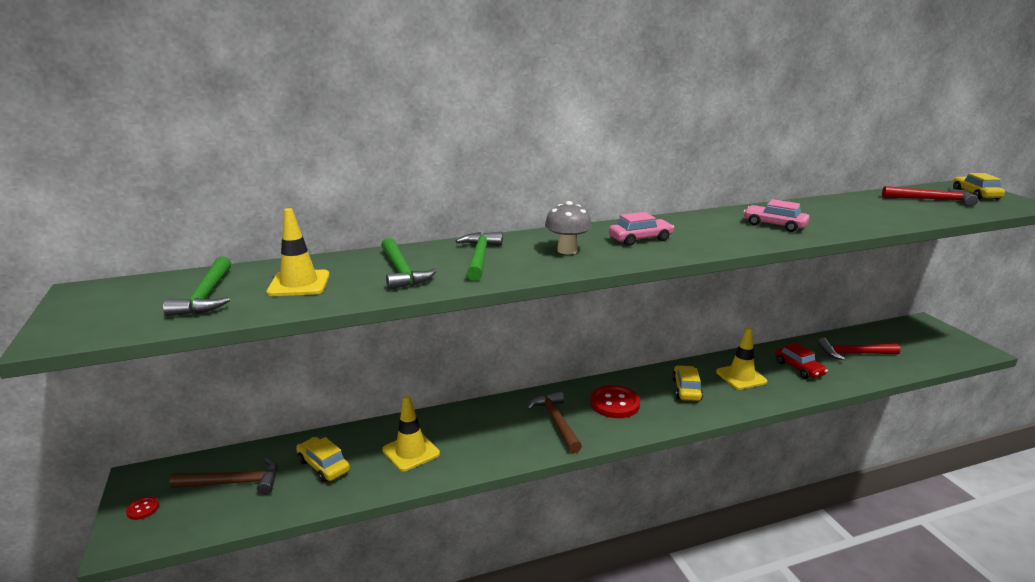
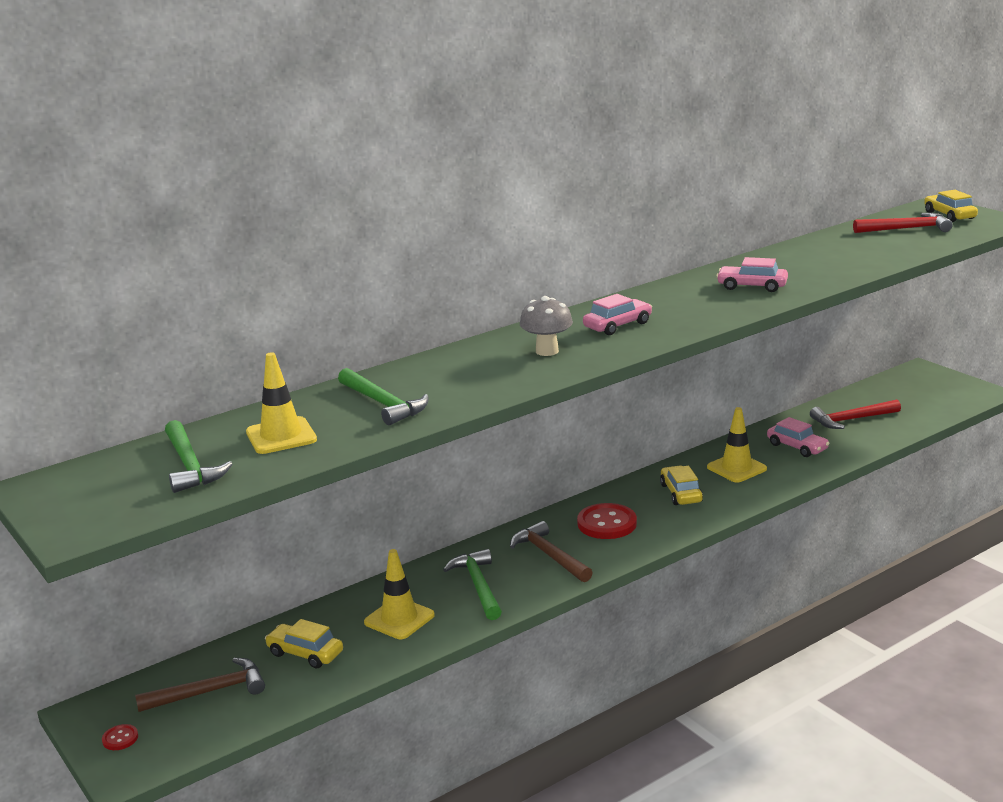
camera: 15 degrees left, 0 degrees up
green hammer [456,232,503,281] -> green hammer moved to [443,549,502,620]
red car [775,342,828,379] -> pink car [767,417,830,457]

